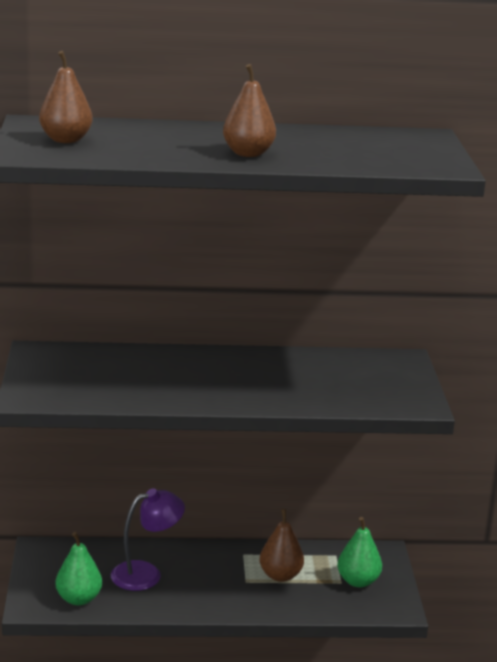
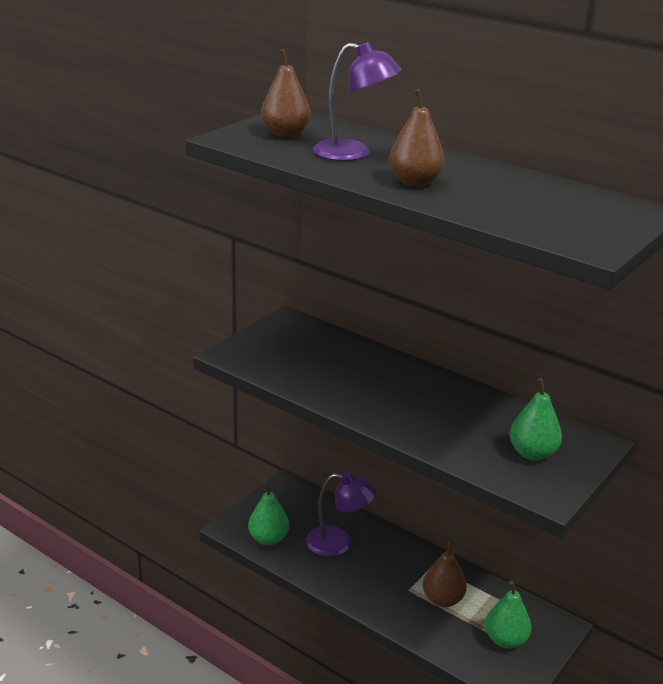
camera: 40 degrees right, 5 degrees up
none -> purple lamp [313,42,402,161]
none -> green pear [510,378,562,461]

